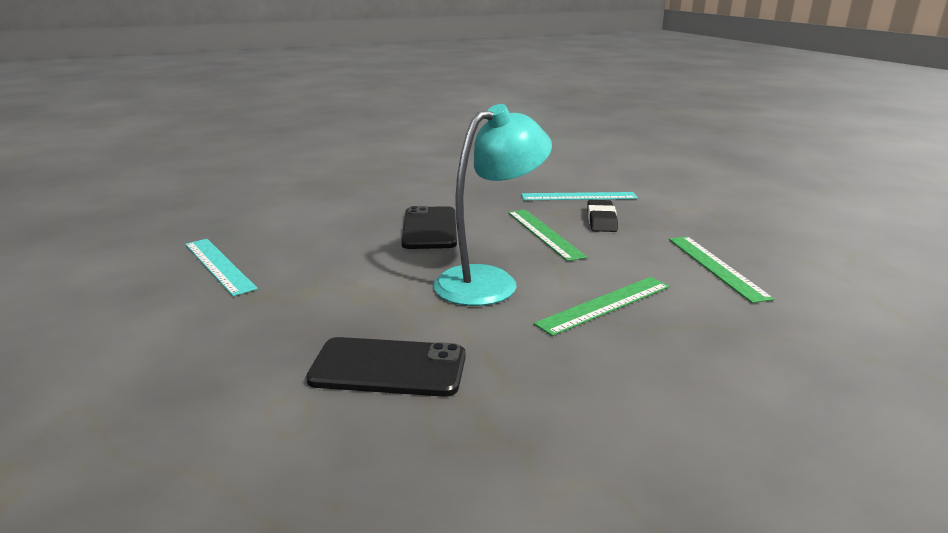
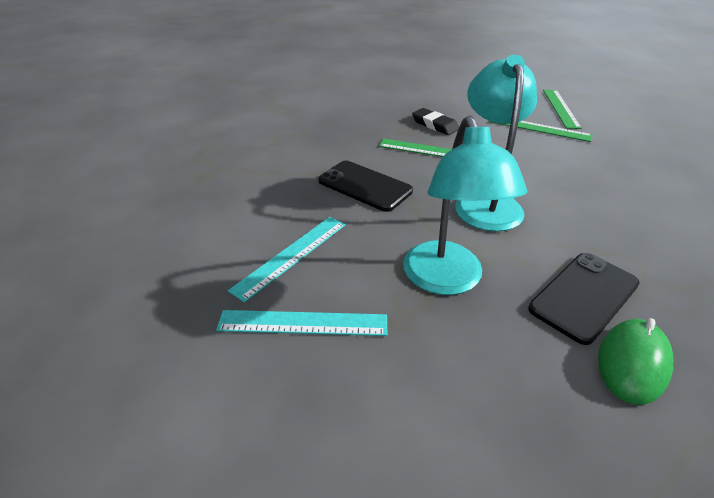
camera: 50 degrees left, 15 degrees up
turquoise ruler [522,192,638,200] -> turquoise ruler moved to [228,217,345,303]
green ruler [534,277,670,336] -> green ruler moved to [543,90,582,129]
none -> turquoise lamp [403,116,527,295]
none -> green mouse [598,318,673,405]

